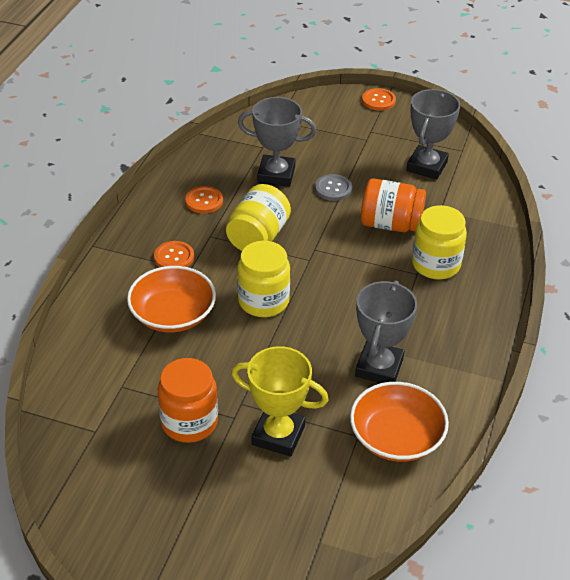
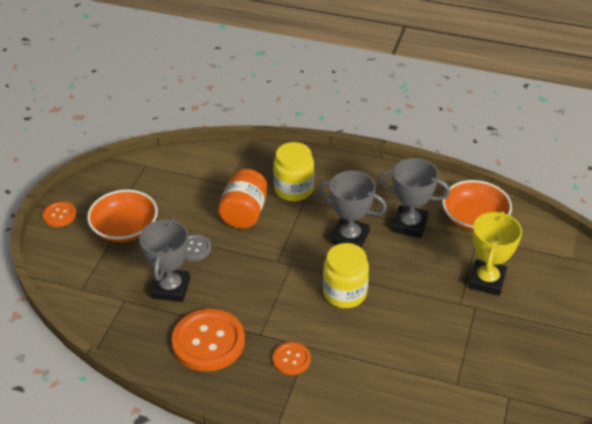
camera: 90 degrees left, 0 degrees up
orange bowl [127,266,216,333] -> orange bowl moved to [87,190,158,242]
orange jar [157,358,218,443] -> none
orange button [185,186,223,213] -> orange button [172,309,245,371], size x1.94
yellow jar [226,184,291,251] -> none
grey trophy [407,89,460,180] -> grey trophy moved to [318,170,387,248]

